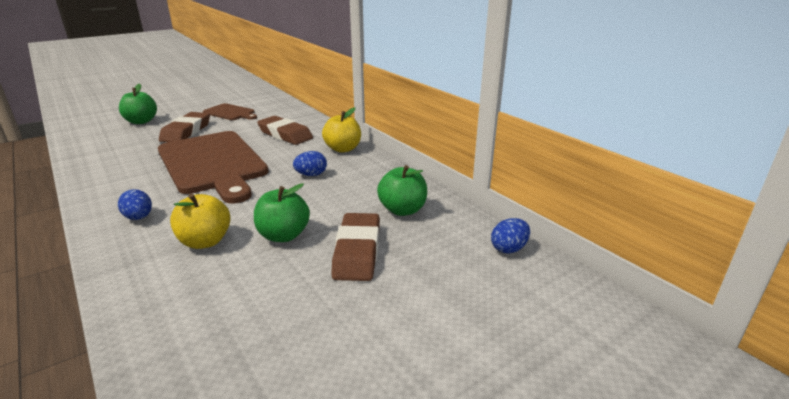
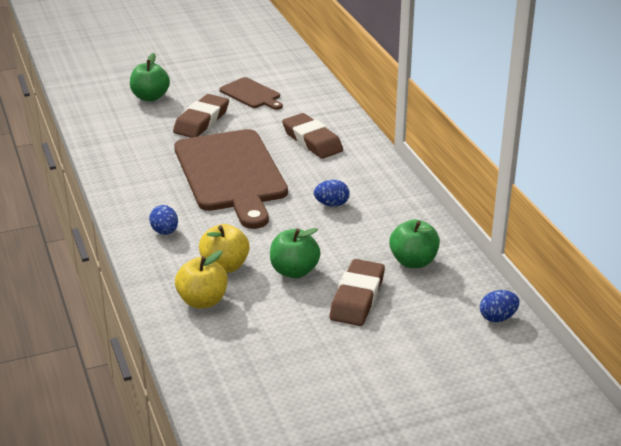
camera: 15 degrees right, 5 degrees up
yellow apple [322,107,361,153] -> yellow apple moved to [175,251,228,309]

